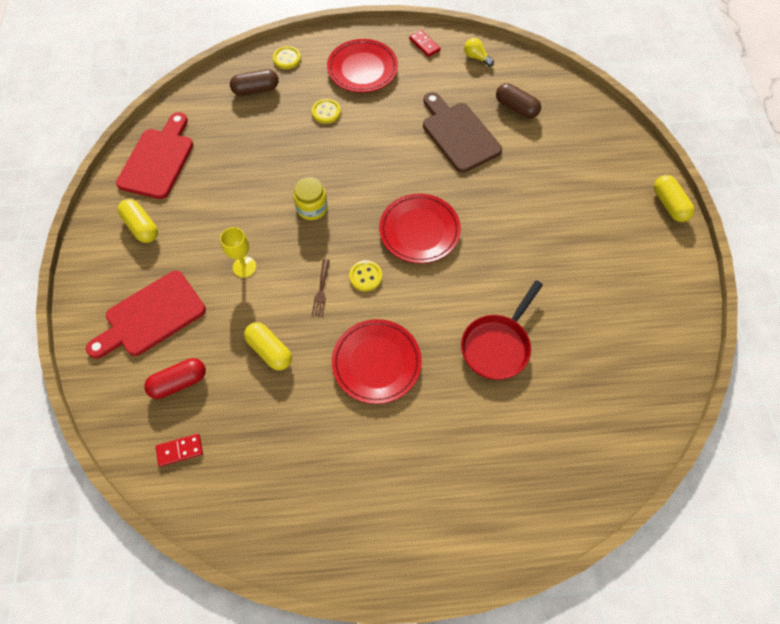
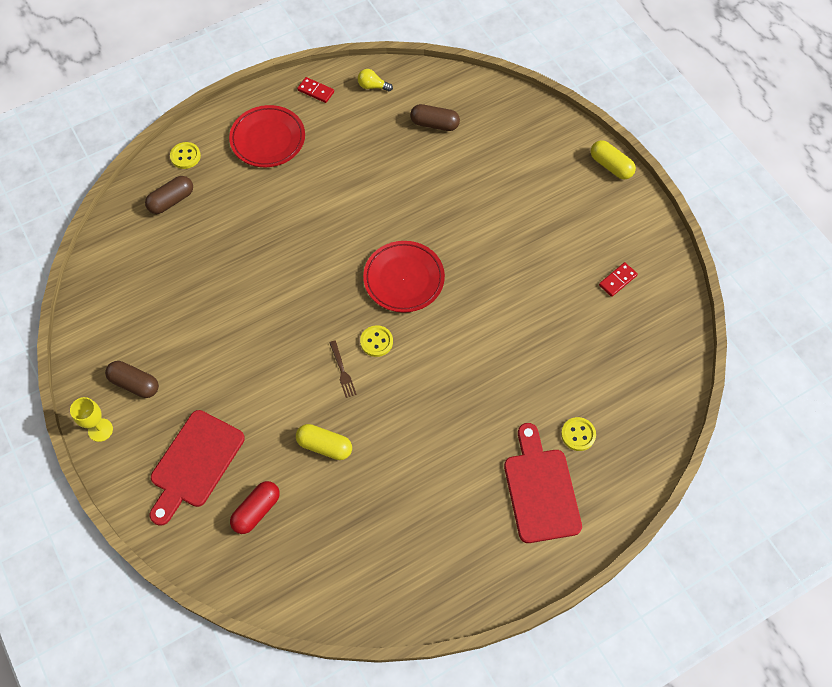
camera: 25 degrees left, 0 degrees up
red cutting board [116,112,193,199] -> red cutting board moved to [504,423,582,543]
yellow capsule [118,199,158,243] -> brown capsule [105,361,159,398]
red domino [156,434,203,467] -> red domino moved to [599,262,638,297]
yellow goblet [220,227,256,277] -> yellow goblet moved to [70,397,113,442]
yellow jar [293,177,328,220] -> none
yellow button [312,99,341,124] -> yellow button moved to [561,417,596,451]
red plate [332,319,422,404] -> none
brown cutting board [423,92,502,173] -> none
red pan [461,280,543,380] -> none

